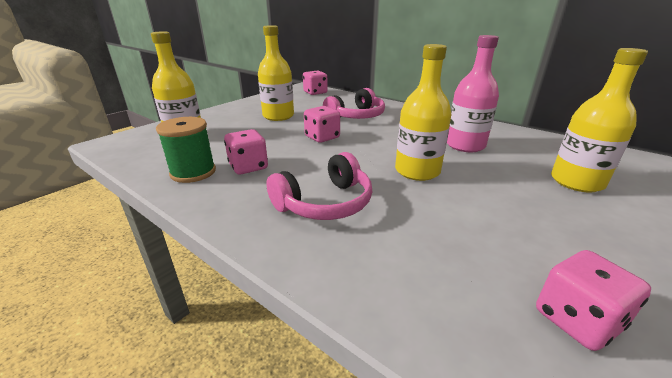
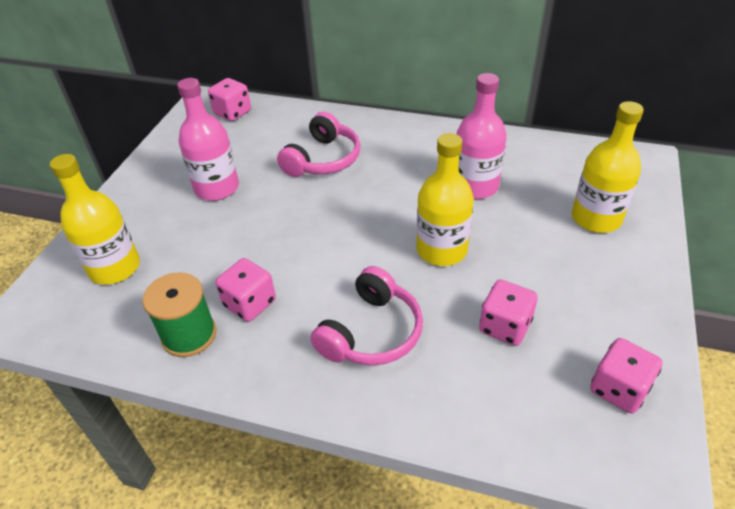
camera: 20 degrees left, 15 degrees up
yellow bottle [258,25,294,121] -> pink bottle [177,78,239,201]
pink dice [304,106,340,143] -> pink dice moved to [479,280,538,346]

